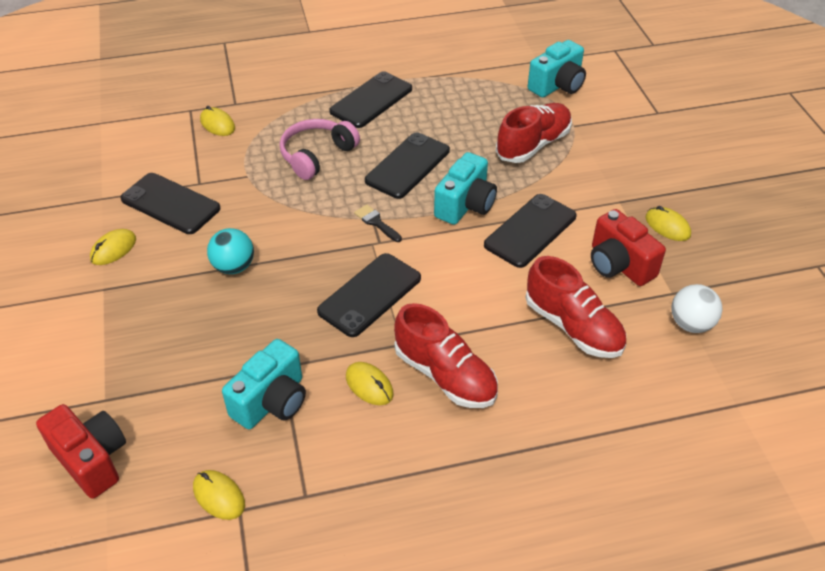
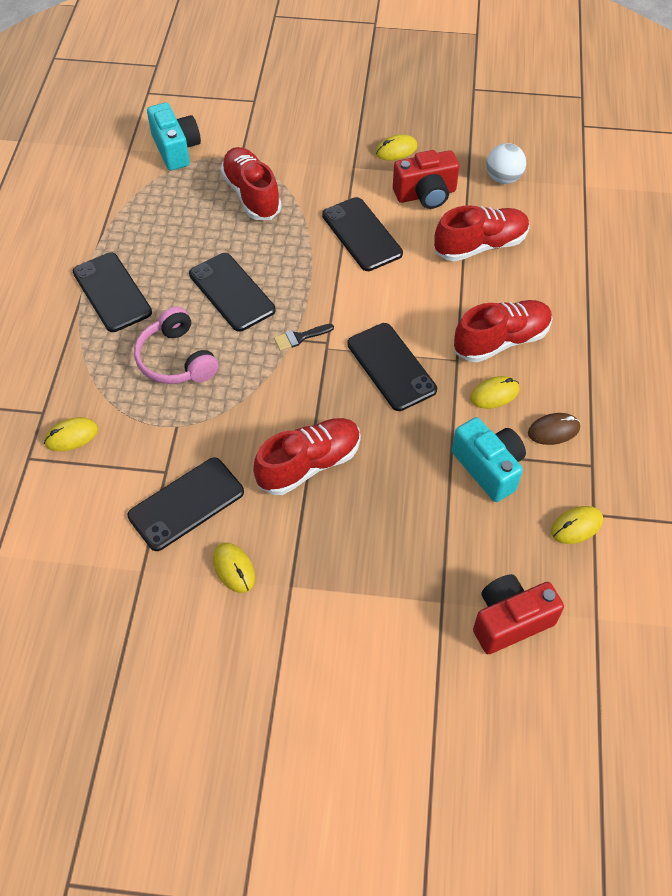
camera: 70 degrees left, 10 degrees up
turquoise ball [207,228,254,274] -> red shoe [253,418,361,495]
turquoise camera [434,152,497,225] -> none
none -> brown mouse [528,413,580,445]

